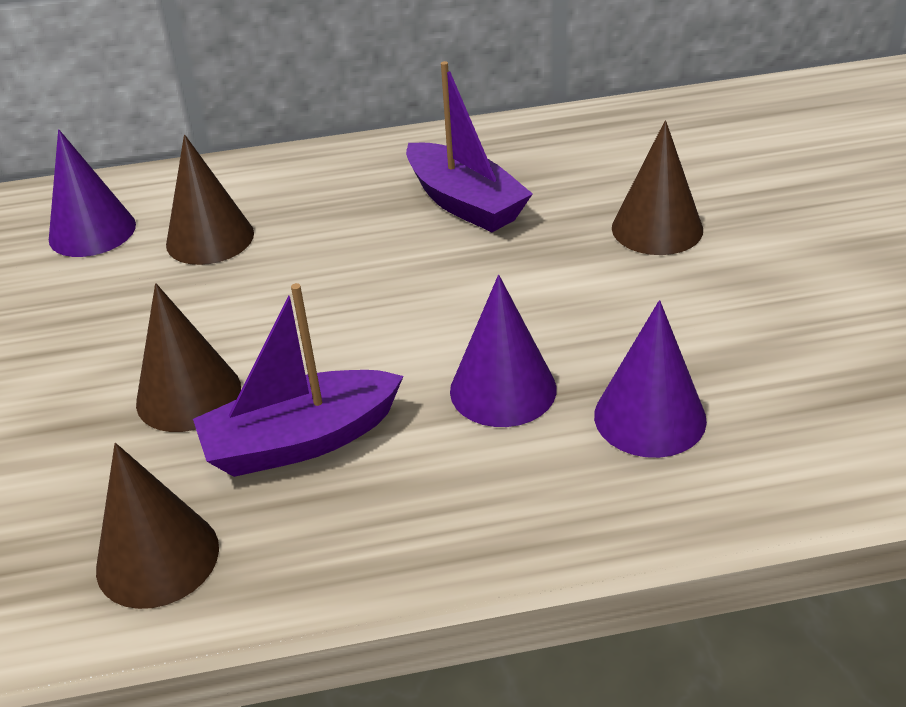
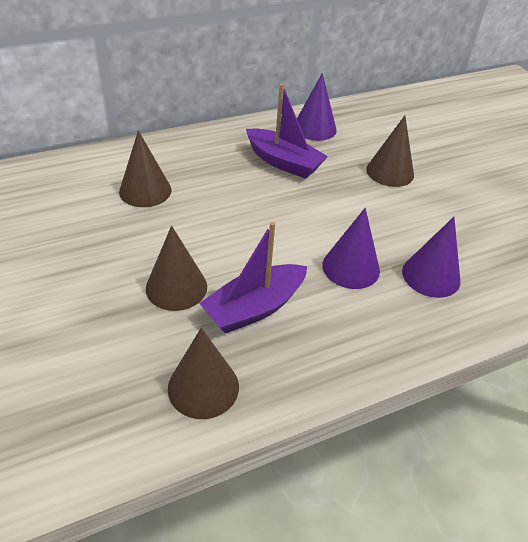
camera: 20 degrees left, 5 degrees up
purple cone [49,129,136,257] -> purple cone moved to [297,73,337,141]

